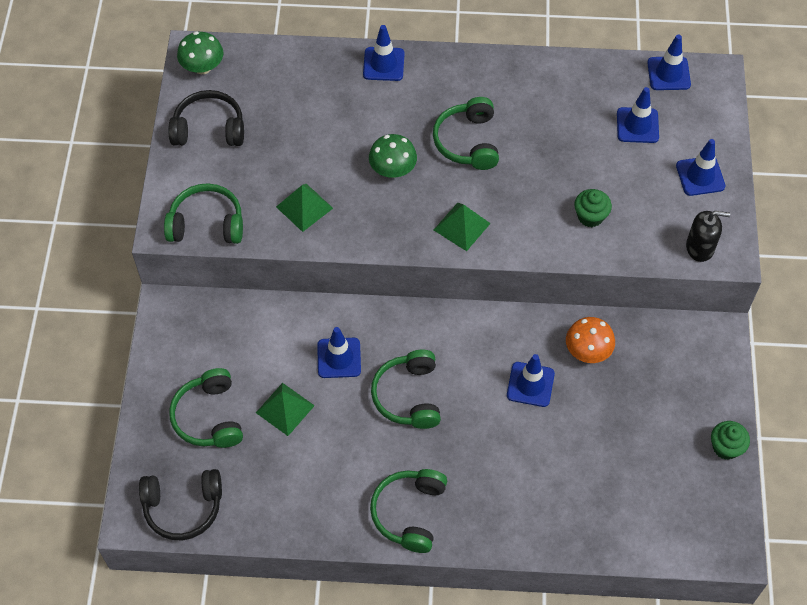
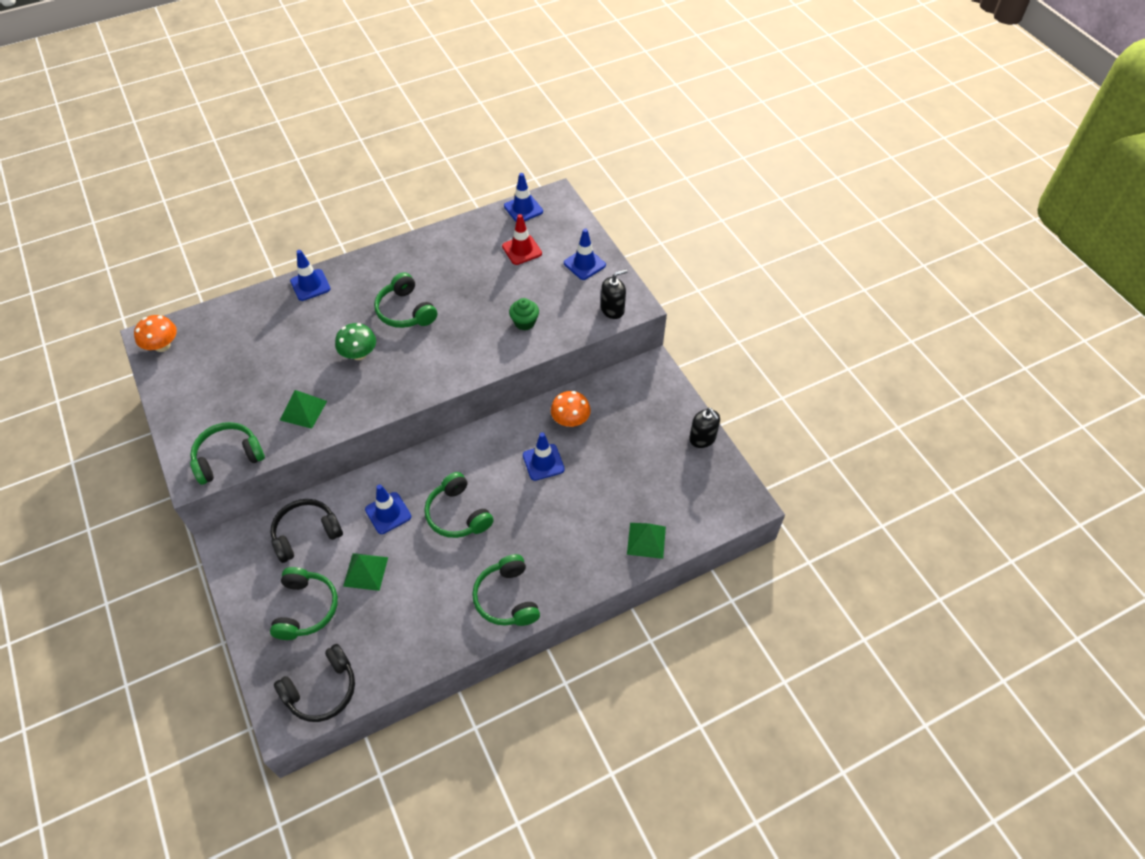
camera: 30 degrees left, 5 degrees down
black headphones [168,90,244,146] -> black headphones moved to [270,499,343,563]
green headphones [169,368,243,448] -> green headphones turned 135 degrees counterclockwise [270,567,338,640]
green mushroom [177,31,223,74] -> orange mushroom [134,315,177,352]
green pyramid [434,203,491,251] -> green pyramid moved to [627,523,666,559]
blue traffic cone [617,87,659,143] -> red traffic cone [502,214,542,265]
green cupcake [711,421,750,460] -> black soap dispenser [689,408,720,448]

